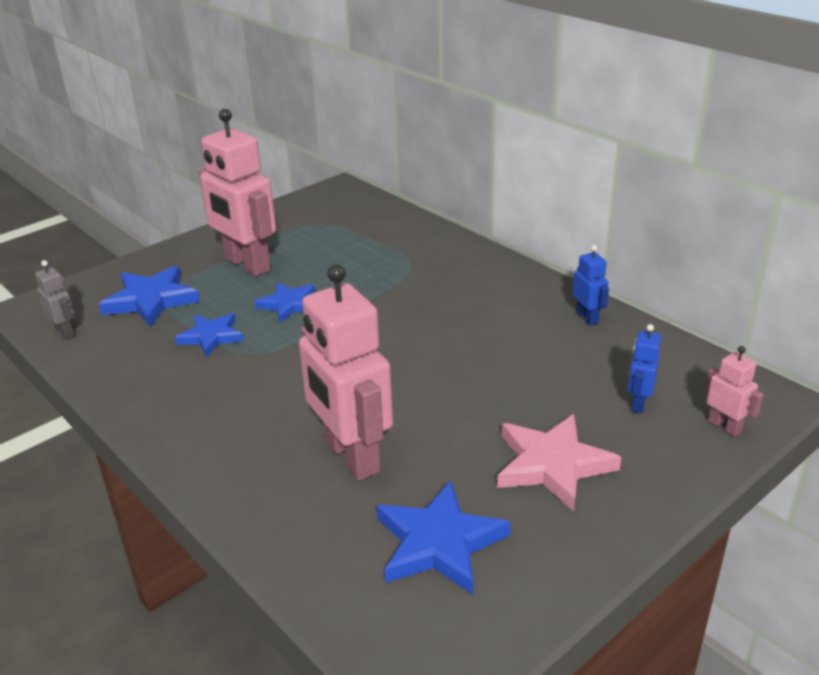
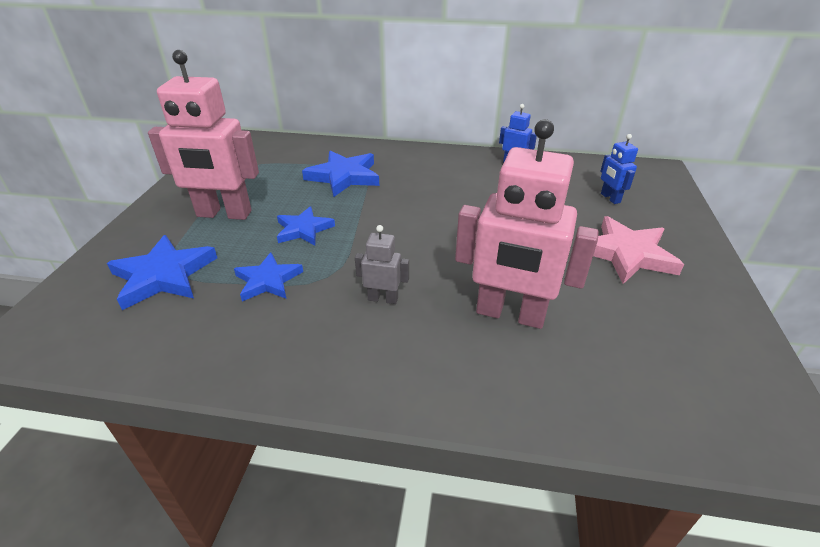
camera: 40 degrees left, 5 degrees up
grey robot [35,260,75,339] -> grey robot moved to [355,225,409,304]
blue star [377,480,511,595] -> blue star moved to [302,151,379,197]
pink robot [705,346,764,437] -> none

